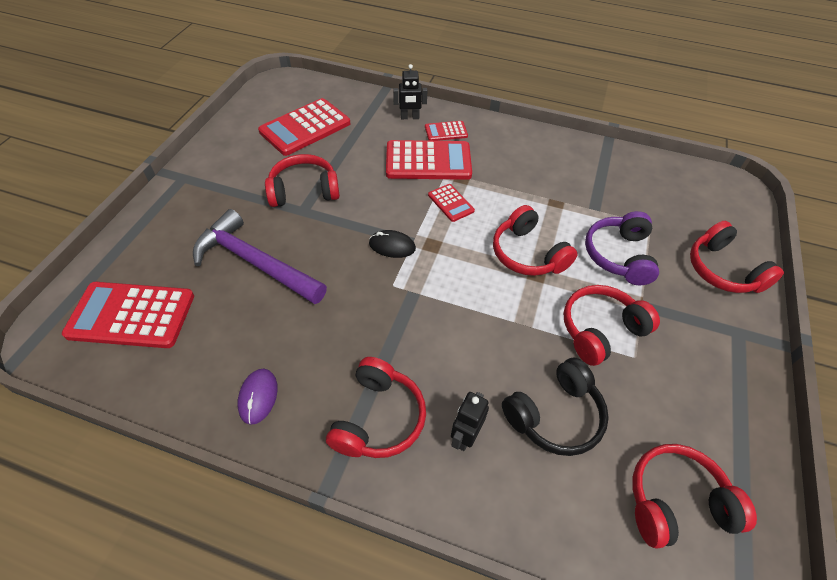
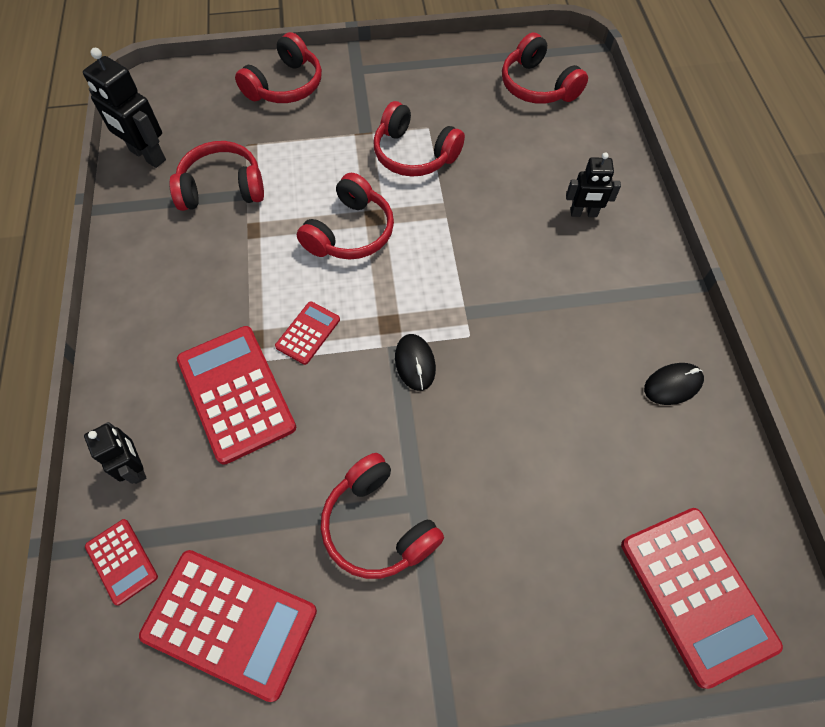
camera: 115 degrees left, 10 degrees up
purple hammer [193,209,327,304] -> none
purple mouse [237,369,278,425] -> black mouse [644,363,704,405]
red headphones [326,357,426,458] -> red headphones moved to [169,141,264,211]
red calculator [425,121,468,141] -> red calculator moved to [85,519,158,606]
black headphones [502,358,609,456] -> none
purple headphones [585,211,659,285] -> none
none -> black robot [83,48,166,168]

